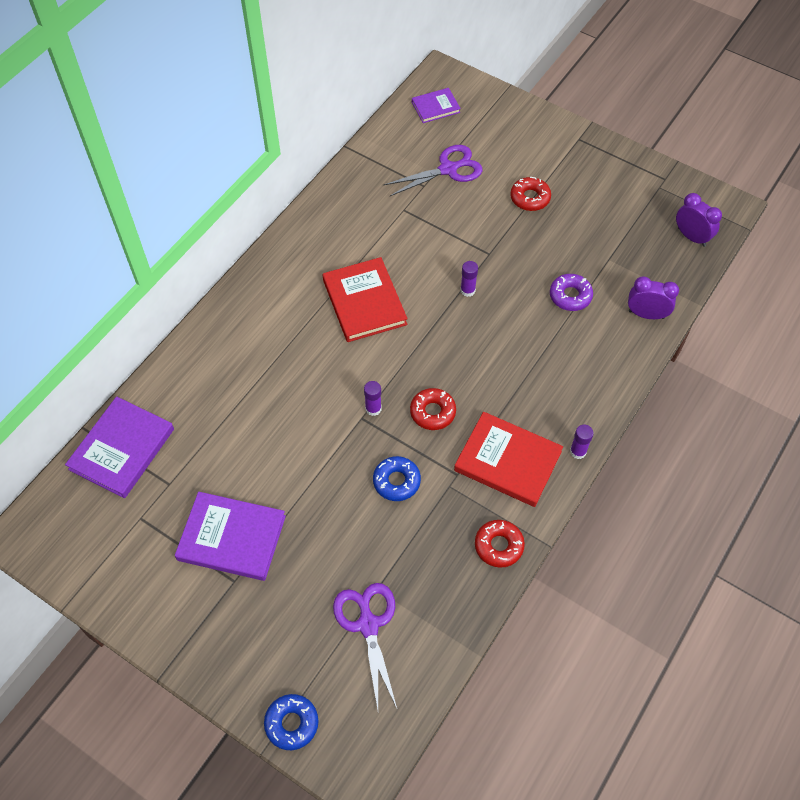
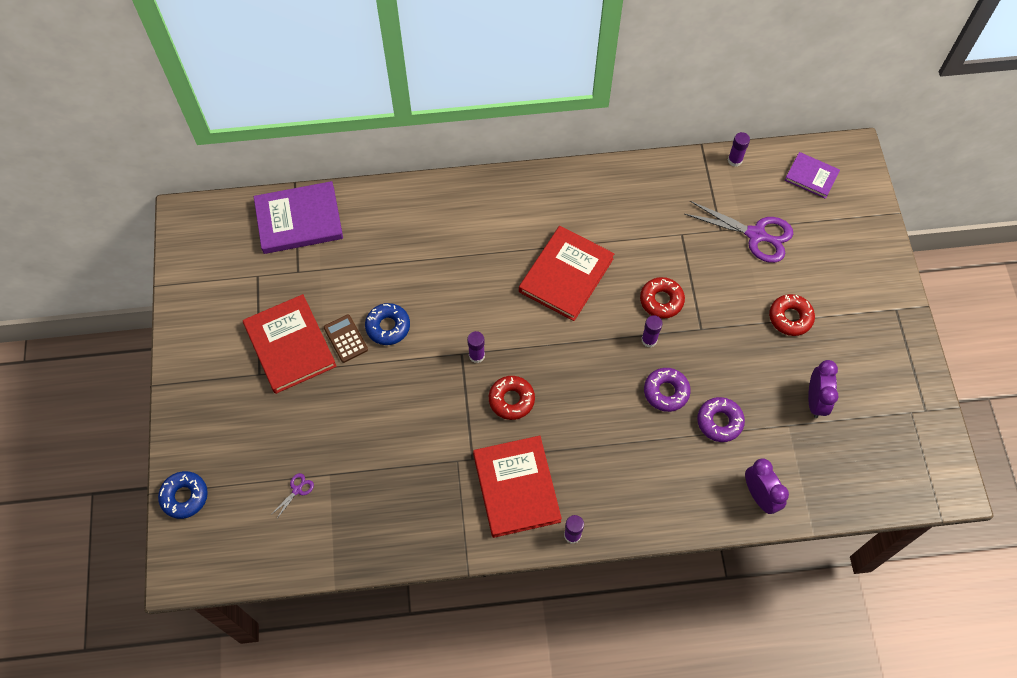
camera: 50 degrees right, 5 degrees up
purple book [175,492,286,581] -> red book [243,294,337,394]
purple scissors [333,583,397,710] -> purple scissors [272,473,314,517], size x0.42
blue donut [373,456,421,501] -> blue donut moved to [365,303,410,345]
red donut [475,520,525,568] -> red donut moved to [640,277,685,319]
purple clock [676,193,722,247] -> purple clock moved to [808,360,838,418]
none -> brown calculator [324,314,368,363]
none -> purple donut [644,368,691,412]
none -> purple glue stick [728,132,750,167]

